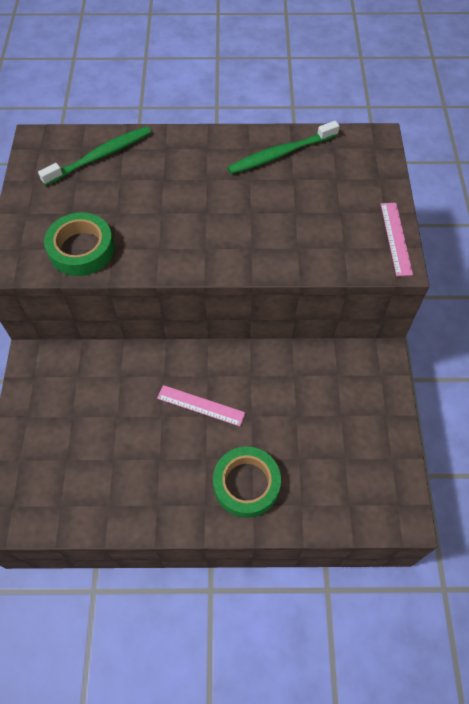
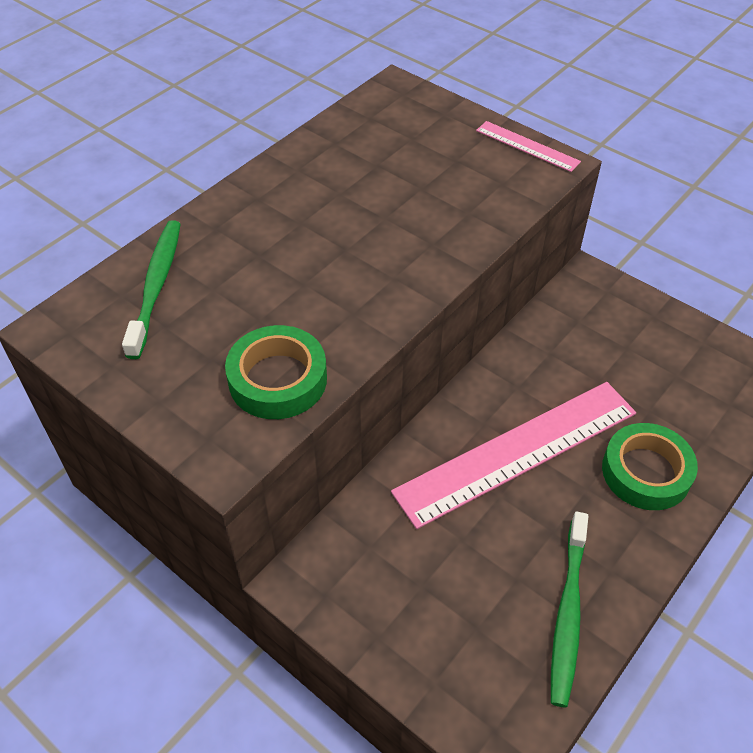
camera: 50 degrees left, 10 degrees down
pink ruler [157,385,245,426] -> pink ruler [391,382,636,529], size x2.19
green toothbrush [227,121,339,174] -> green toothbrush moved to [551,512,588,708]

